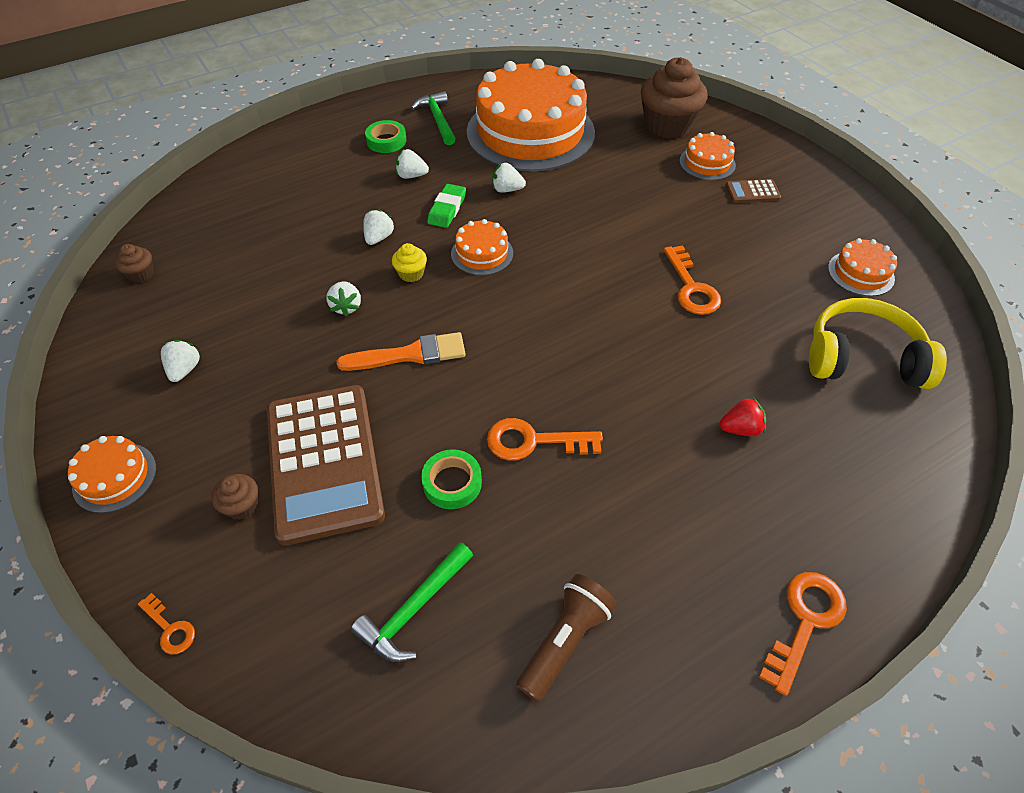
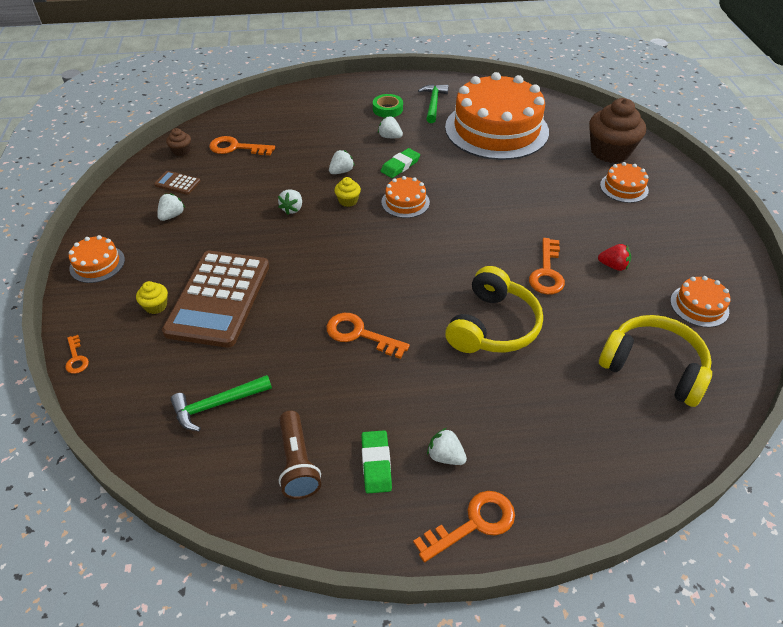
camera: 25 degrees right, 5 degrees down
brown cupcake [211,474,258,520] -> yellow cupcake [136,281,168,314]
orange brush [337,332,466,371] -> none
green tape [421,449,482,509] -> none
white strawberry [492,163,526,193] -> white strawberry moved to [427,428,467,465]
brown flashlight [516,574,617,702] -> brown flashlight turned 105 degrees clockwise [279,410,321,499]
red strawberry [720,397,766,436] -> red strawberry moved to [598,244,631,271]
brown calculator [725,179,781,203] -> brown calculator moved to [154,171,200,195]
none -> orange key [209,136,275,155]
none -> green eraser [361,430,392,493]
none -> yellow headphones [445,266,543,353]

